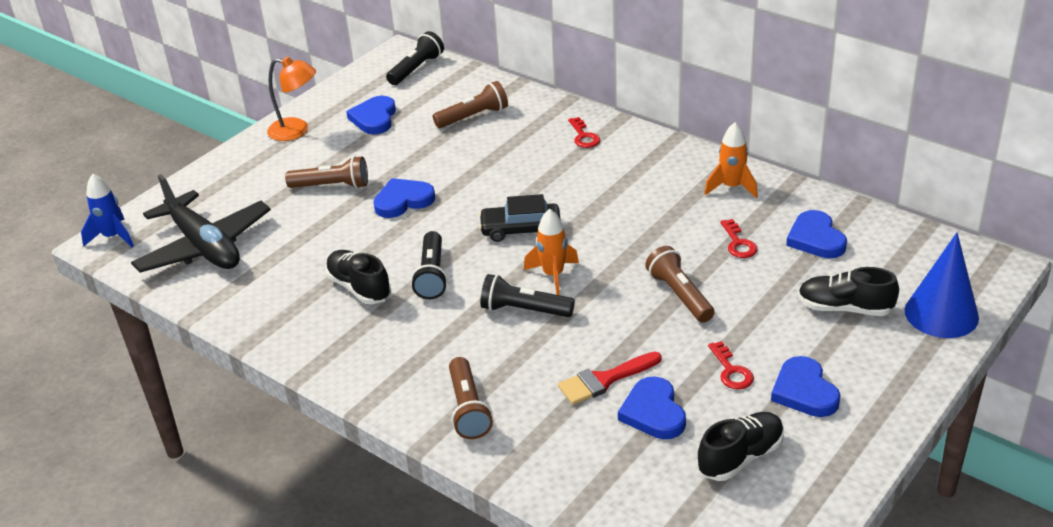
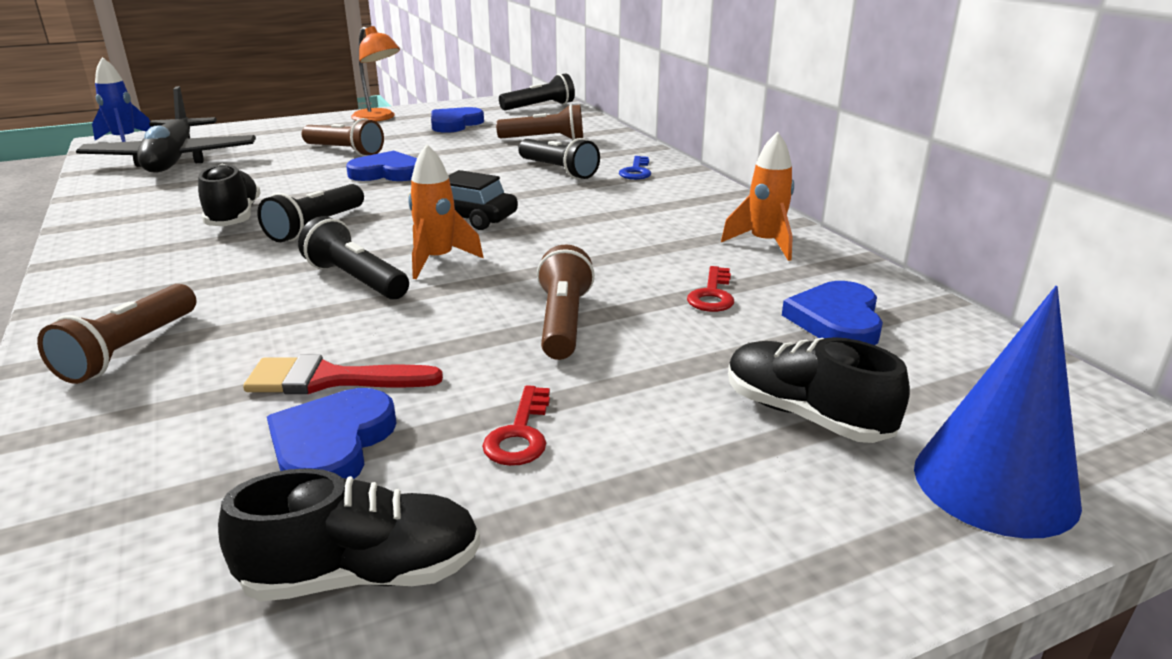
camera: 25 degrees right, 10 degrees down
red key [568,117,600,148] -> blue key [619,156,651,180]
blue heart [771,356,841,417] -> none
none -> black flashlight [518,138,600,179]

